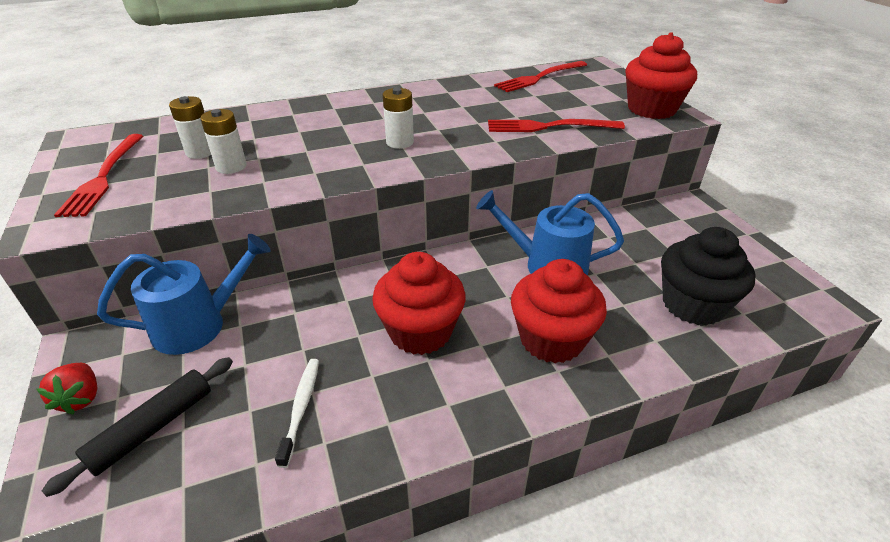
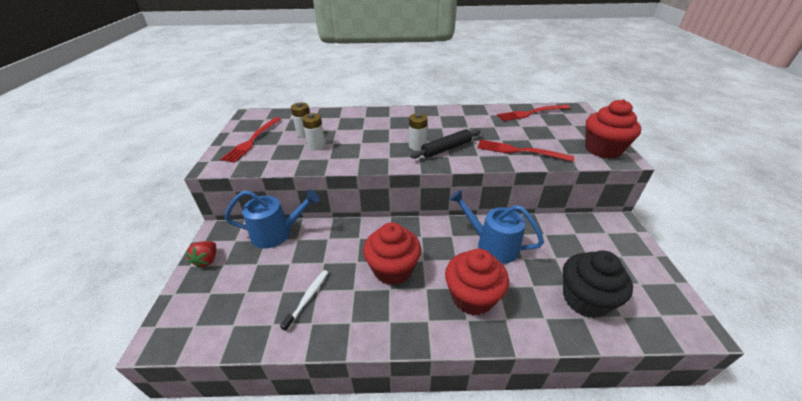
camera: 20 degrees right, 0 degrees up
black rolling pin [42,357,233,497] -> black rolling pin moved to [410,129,481,159]

